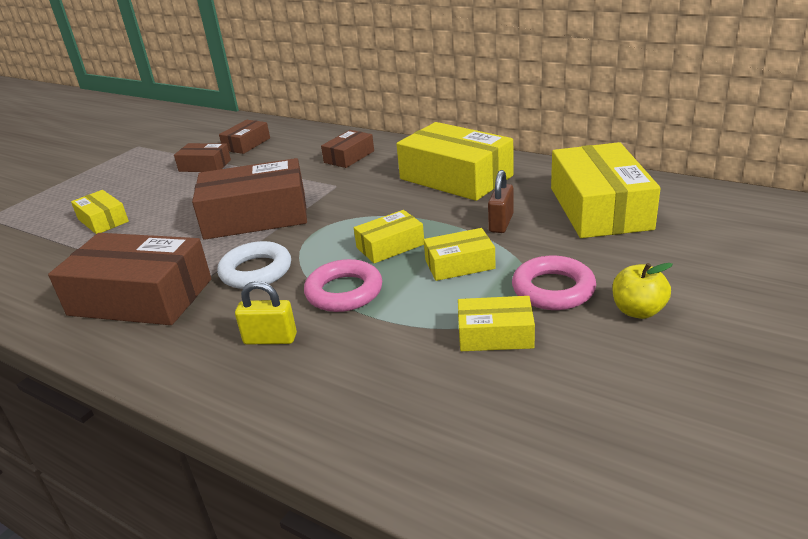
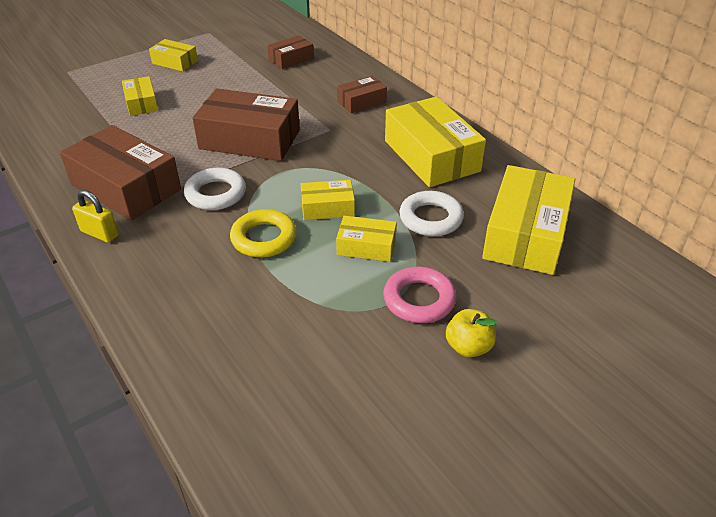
camera: 20 degrees right, 10 degrees up
brown box [174,143,231,172] -> none
yellow padlock [235,281,297,344] -> yellow padlock moved to [72,190,119,243]
pink ring [304,259,382,312] -> yellow ring [230,209,297,258]
yellow box [458,296,535,351] -> yellow box moved to [149,39,198,72]
brown padlock [488,170,513,233] -> white ring [399,191,464,236]

